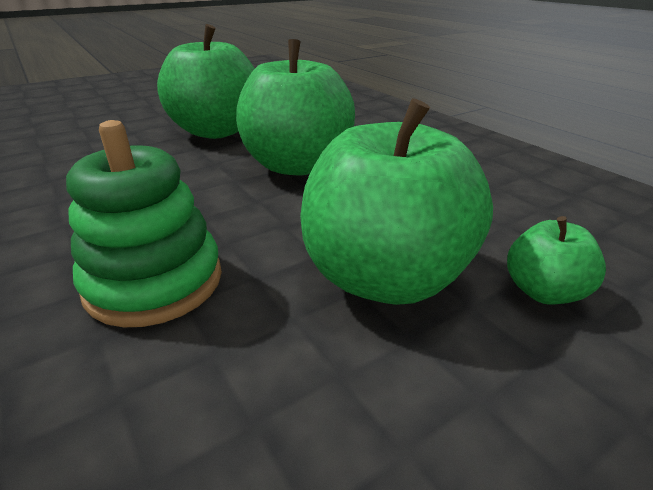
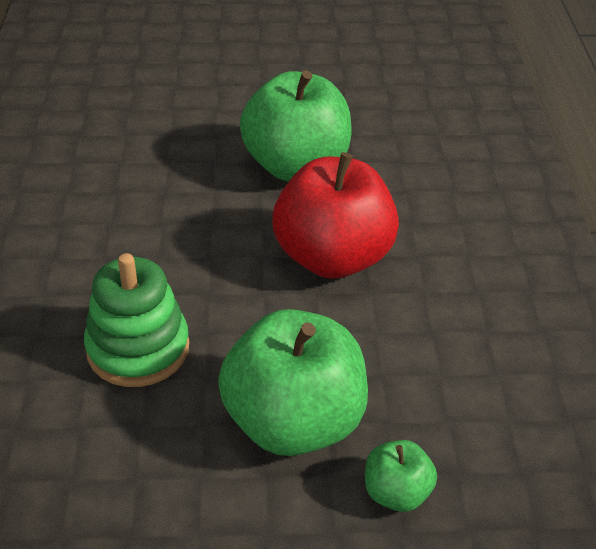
camera: 30 degrees right, 10 degrees up
green apple [236,39,355,175] -> red apple [272,152,399,279]

